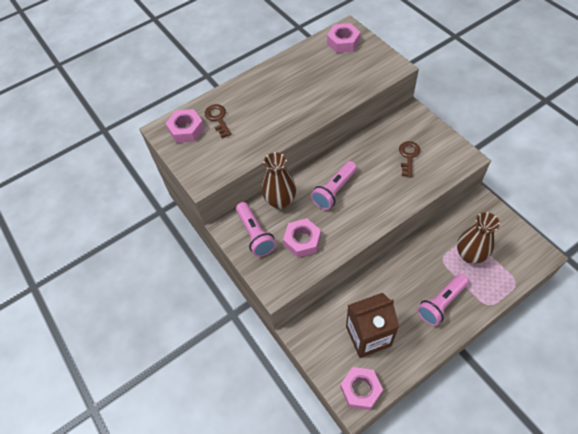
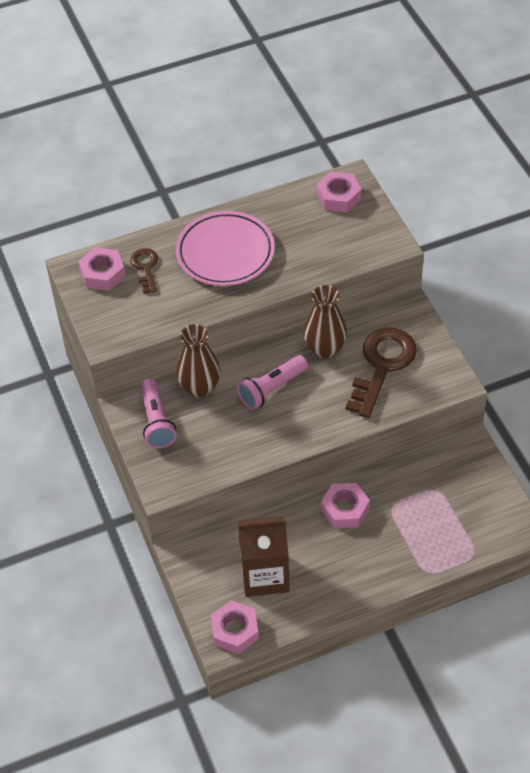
camera: 10 degrees right, 5 degrees down
pink nut [283,218,321,258] -> pink nut moved to [321,483,370,528]
brown key [399,141,420,178] -> brown key [346,327,417,418], size x1.91
pink flashlight [417,274,469,326] -> none
brown vase [457,212,500,264] -> brown vase moved to [303,285,347,359]
none -> pink plate [176,211,275,286]

